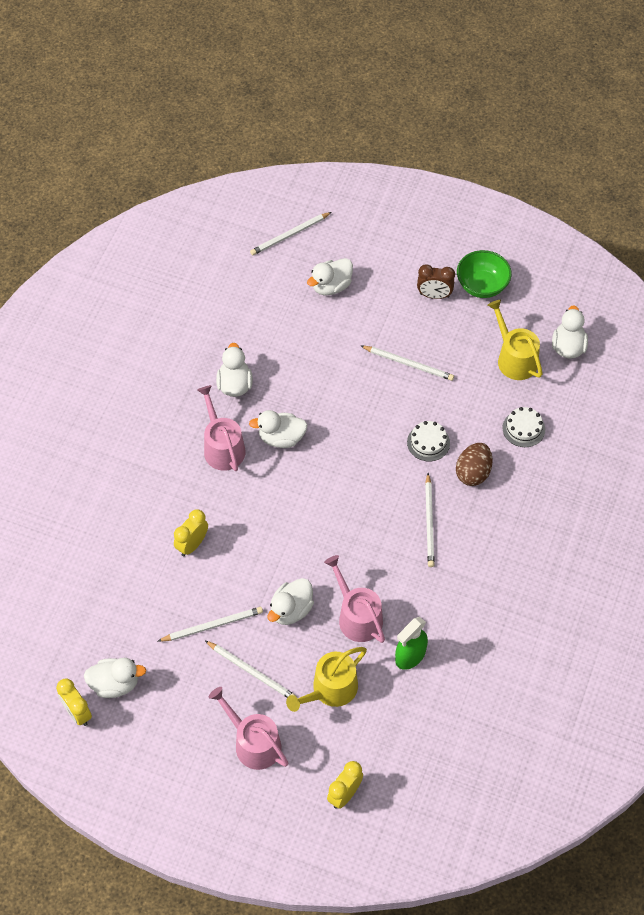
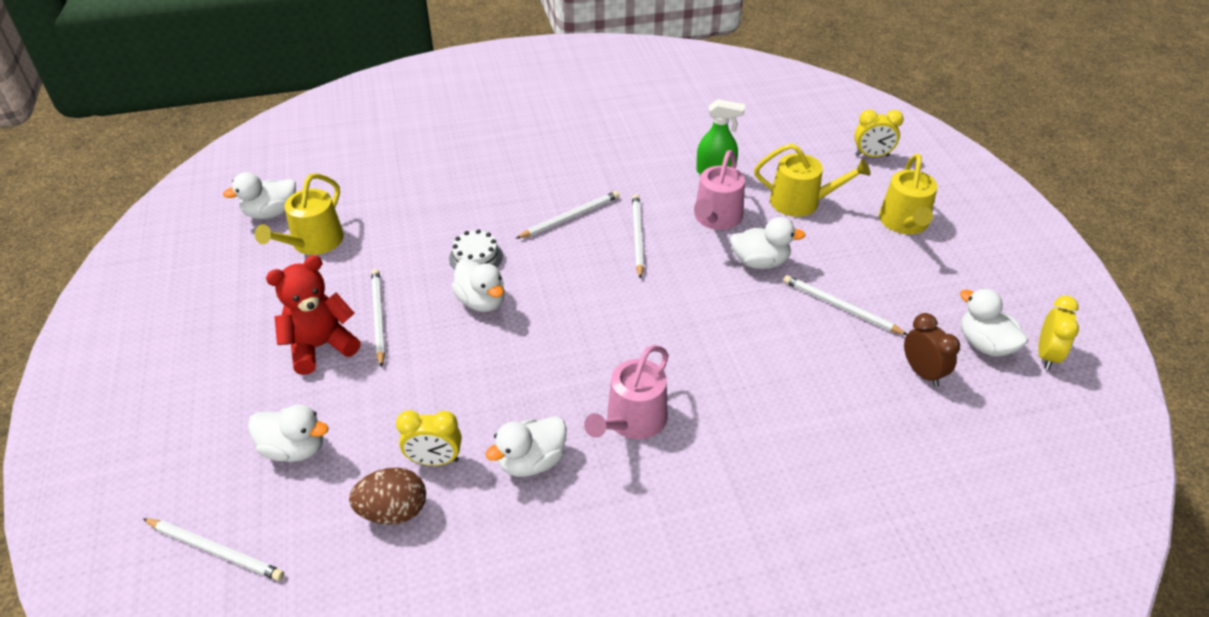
camera: 125 degrees left, 15 degrees down
yellow clock [174,509,208,556] -> yellow clock moved to [396,410,461,466]
white pencil [205,641,297,698] -> white pencil moved to [632,194,644,279]
pink watering can [209,687,289,770] -> yellow watering can [879,153,937,234]
white duck [249,410,308,448] -> white duck moved to [451,259,505,312]
brown clock [417,265,455,299] -> brown clock moved to [904,313,960,387]
brown egg [456,443,492,486] -> brown egg moved to [349,467,426,525]
green bowl [457,250,512,298] -> none
white cake [502,407,545,447] -> none
none -> red teddy bear [266,255,361,375]

